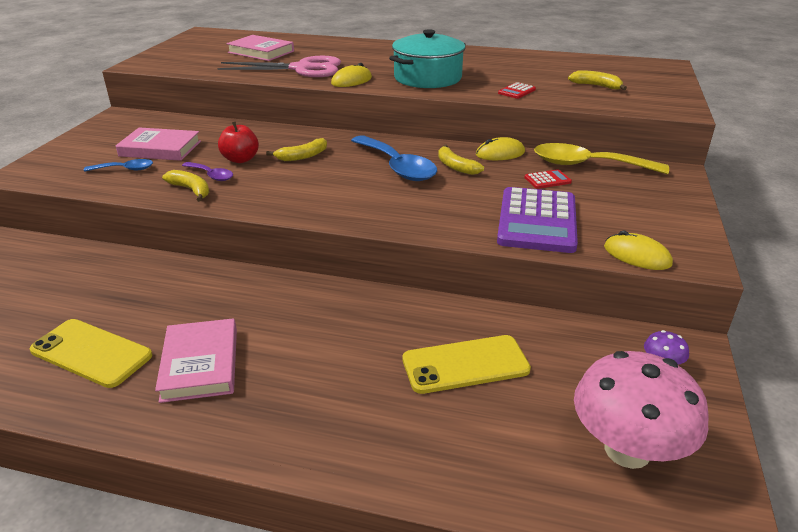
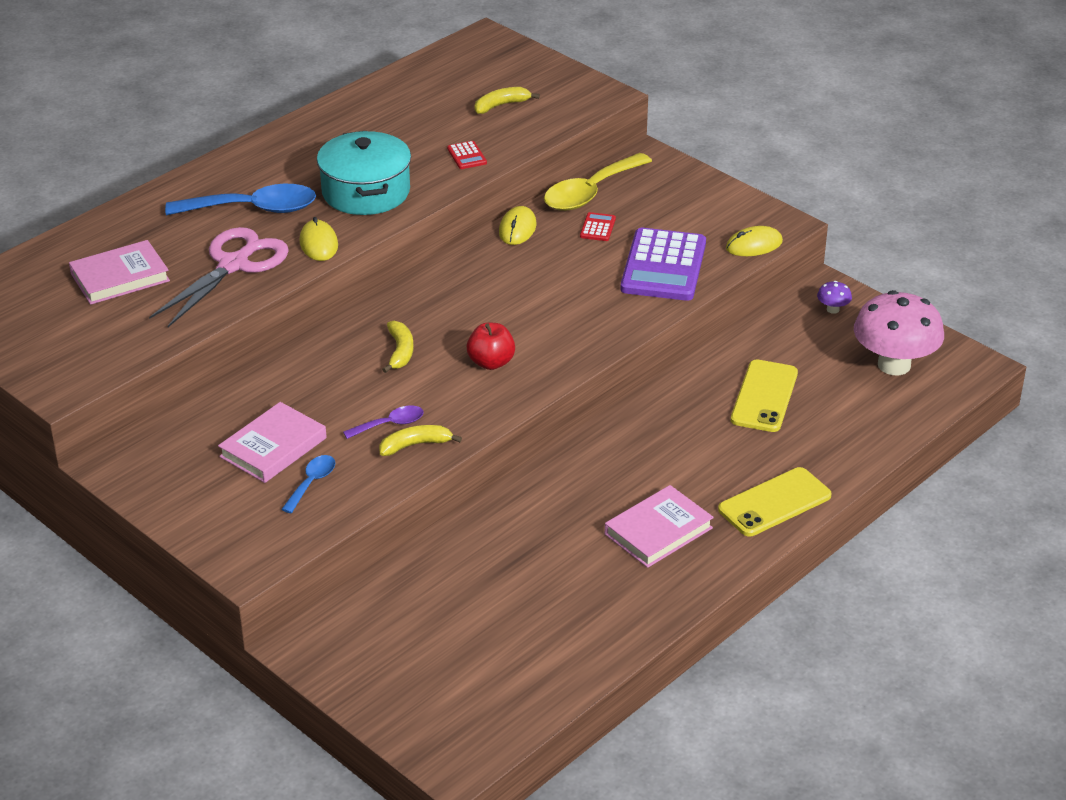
camera: 60 degrees left, 5 degrees up
yellow phone [30,319,152,388] -> yellow phone moved to [718,467,832,536]
pink book [155,318,237,403] -> pink book turned 60 degrees counterclockwise [605,485,714,568]
red apple [218,122,259,163] -> red apple moved to [466,323,515,370]
blue spoon [351,135,437,181] -> blue spoon moved to [165,184,316,215]
yellow banana [438,144,484,175] -> none
purple calculator [497,187,578,253] -> purple calculator turned 60 degrees clockwise [621,228,706,301]

